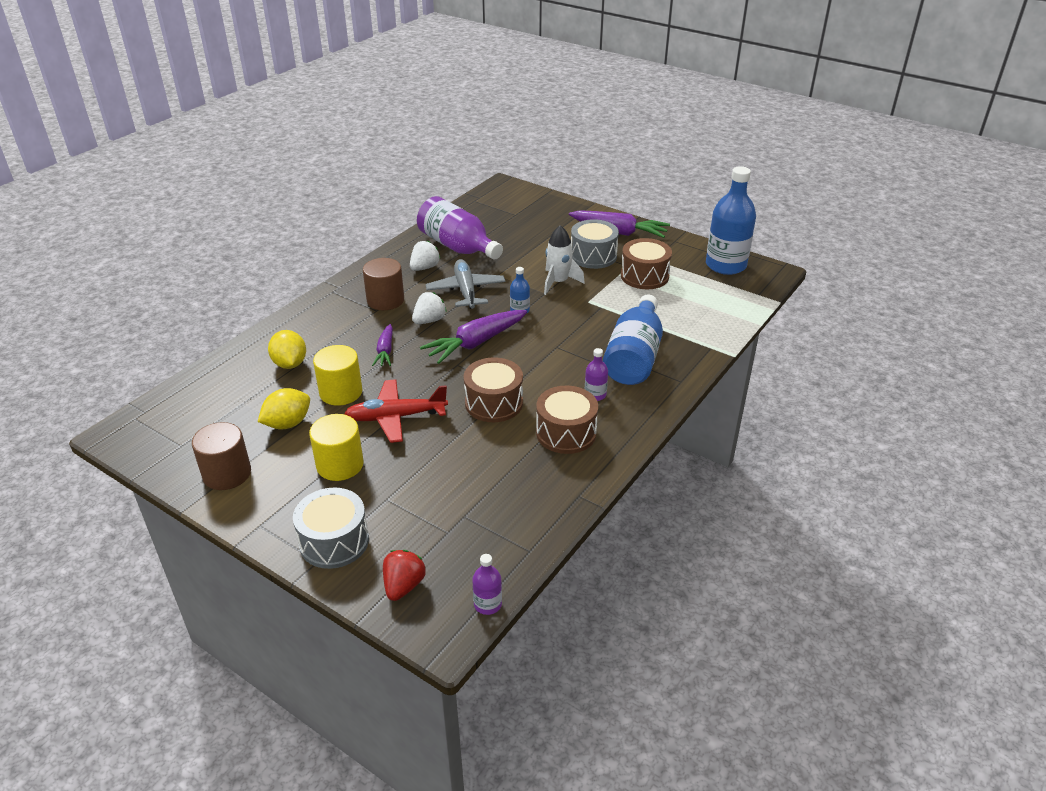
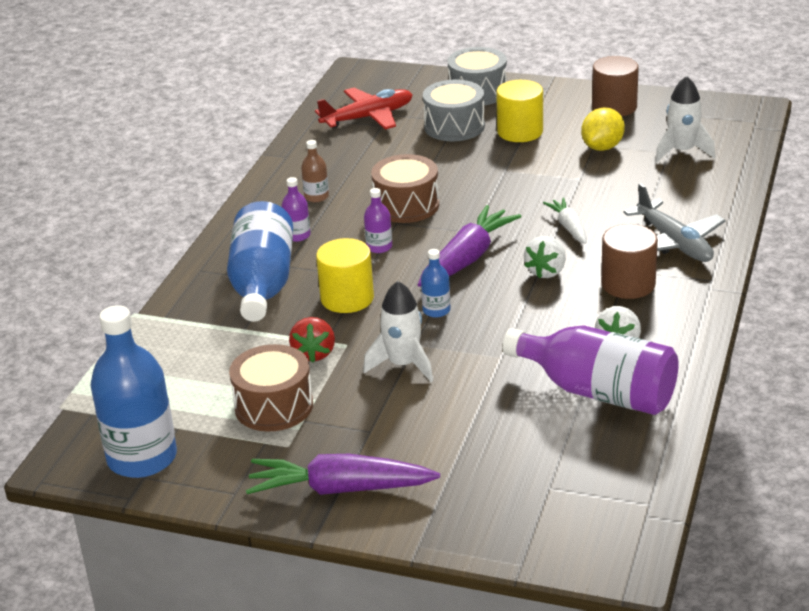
camera: 165 degrees right, 5 degrees down
yellow lemon [268,330,306,369] -> none
yellow cylinder [313,345,362,406] -> yellow cylinder moved to [316,238,374,313]
red plane [344,379,448,443] -> red plane moved to [315,88,413,130]
purple carrot [372,324,393,366] -> white carrot [543,198,586,244]
red strawberry [383,550,426,601] -> red strawberry moved to [289,317,335,363]
grey plane [426,259,505,309] -> grey plane moved to [623,183,725,262]
purple bottle [472,554,502,615] -> purple bottle moved to [364,188,392,253]
brown drum [536,385,598,454] -> brown bottle [301,140,329,202]
grey drum [571,219,619,269] -> grey drum moved to [423,80,485,141]
none -> white rocket [655,76,715,162]

